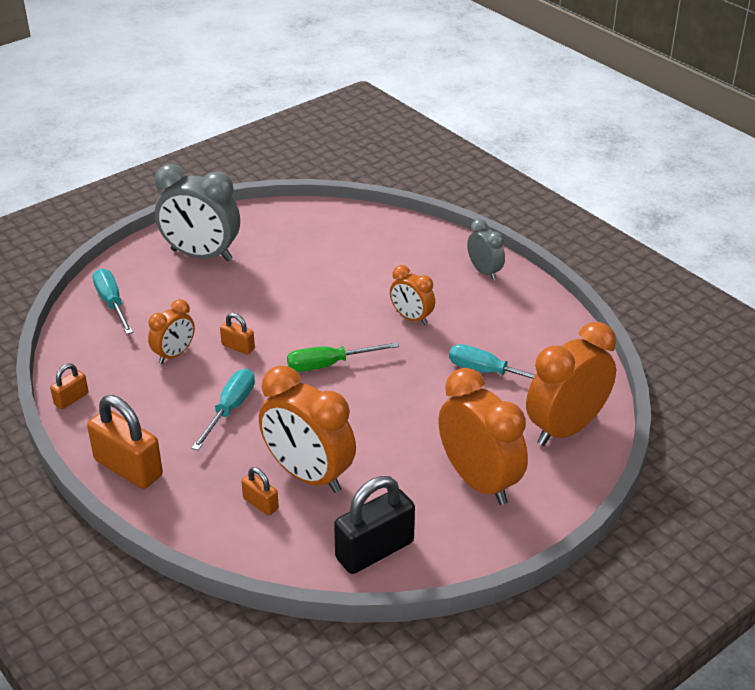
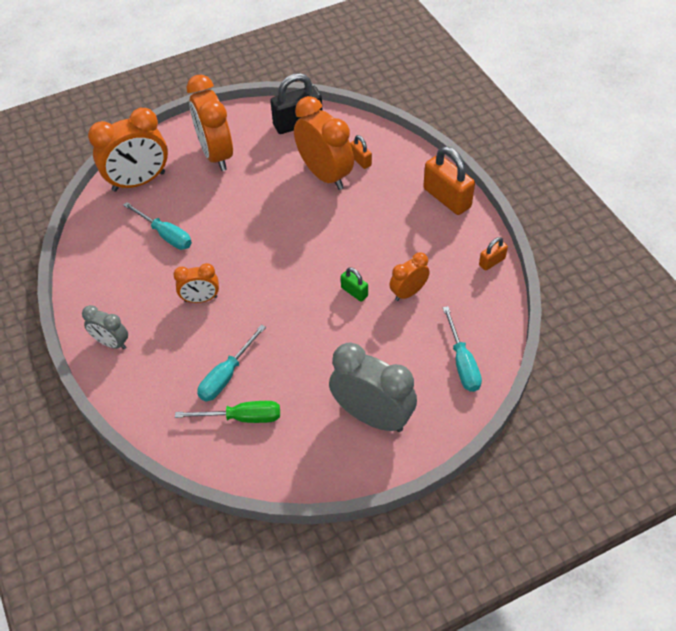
camera: 165 degrees left, 15 degrees up
turquoise screwdriver [192,369,255,450] -> turquoise screwdriver moved to [197,325,266,401]
orange padlock [220,313,255,355] -> green padlock [341,267,368,302]
green screwdriver [287,342,399,372] -> green screwdriver moved to [175,401,280,423]
orange clock [390,265,435,325] -> orange clock turned 120 degrees clockwise [173,263,219,303]
grey clock [467,219,505,280] -> grey clock turned 45 degrees counterclockwise [82,305,128,349]

